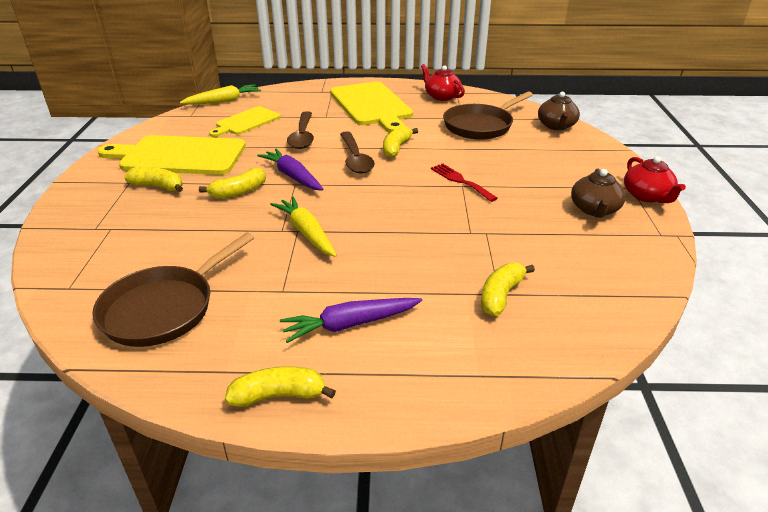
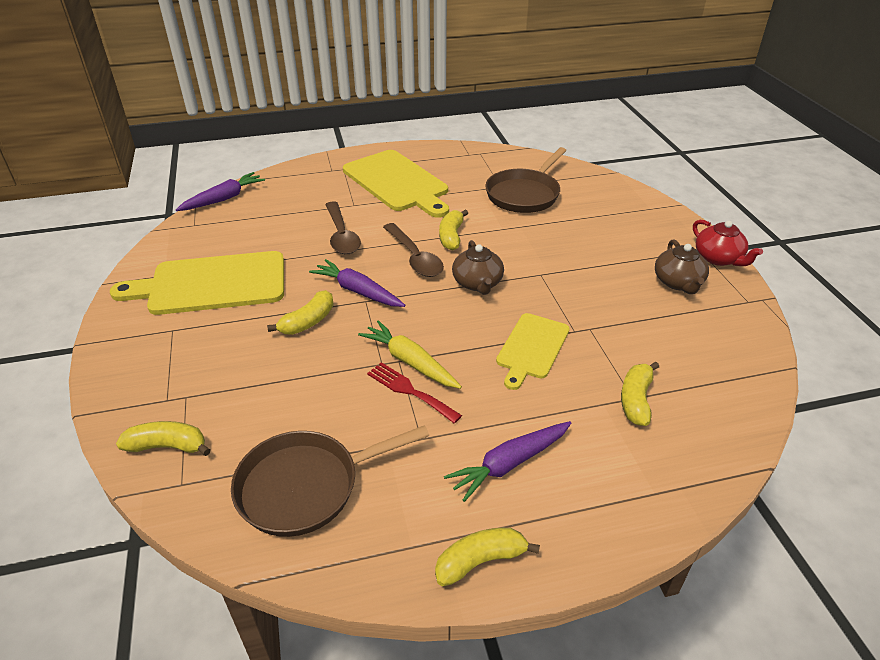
camera: 15 degrees left, 5 degrees up
brown pan [92,233,254,347] -> brown pan turned 45 degrees clockwise [231,425,429,537]
yellow banana [124,167,183,192] -> yellow banana moved to [116,421,210,456]
yellow carrot [180,84,261,105] -> purple carrot [176,172,265,211]
yellow cutting board [209,106,280,137] -> yellow cutting board moved to [496,313,570,390]
red teapot [421,64,465,101] -> none
red fork [431,163,498,202] -> red fork moved to [367,362,462,424]
brown teapot [538,92,580,130] -> brown teapot moved to [452,240,504,295]

